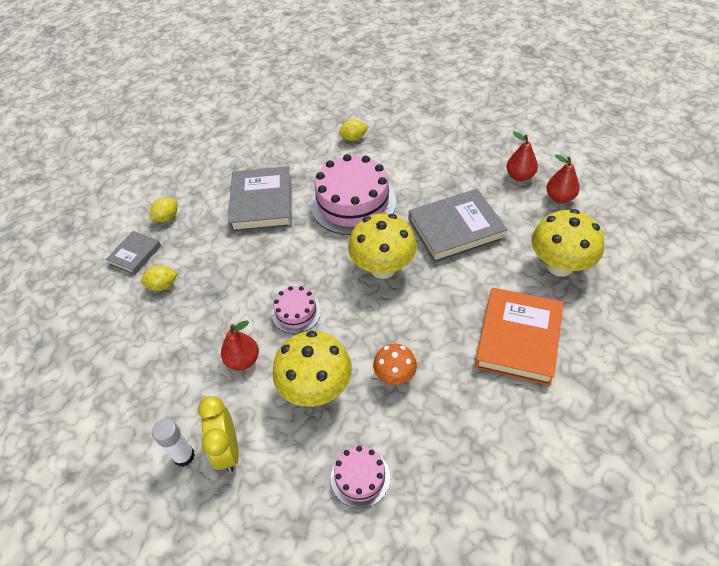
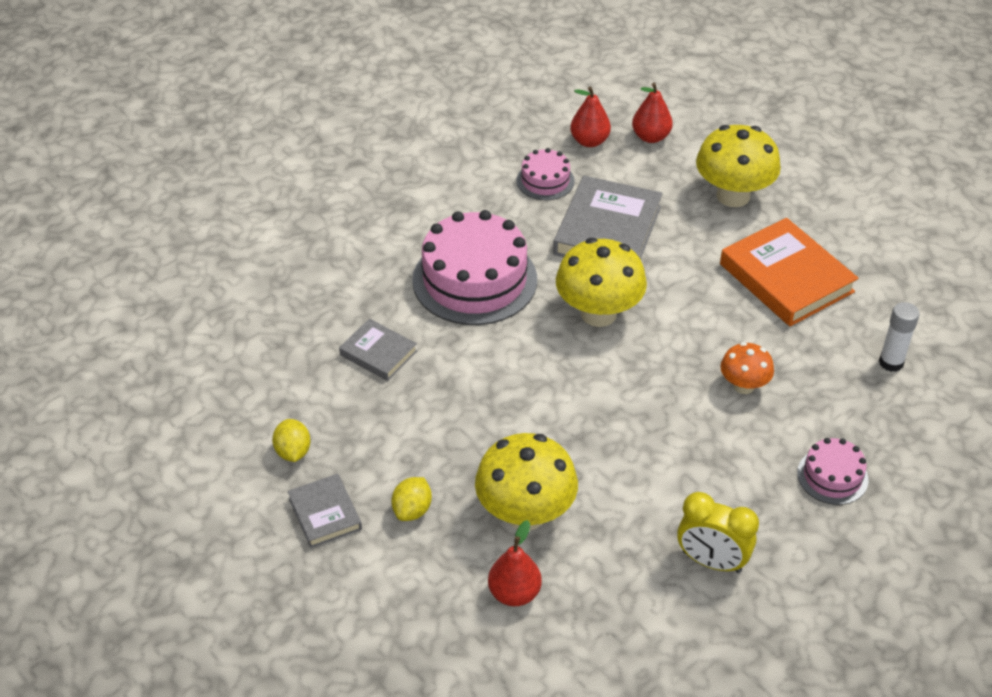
camera: 55 degrees left, 5 degrees down
white glue stick [152,419,195,467] -> white glue stick moved to [879,302,920,372]
red pear [221,321,259,370] -> red pear moved to [488,520,542,606]
grey book [228,166,292,232] -> grey book [339,319,417,381], size x0.54
pink cake [272,286,321,334] -> pink cake moved to [517,148,575,200]
yellow mushroom [273,331,352,407] -> yellow mushroom moved to [475,433,578,530]
yellow lemon [339,119,368,141] -> none

